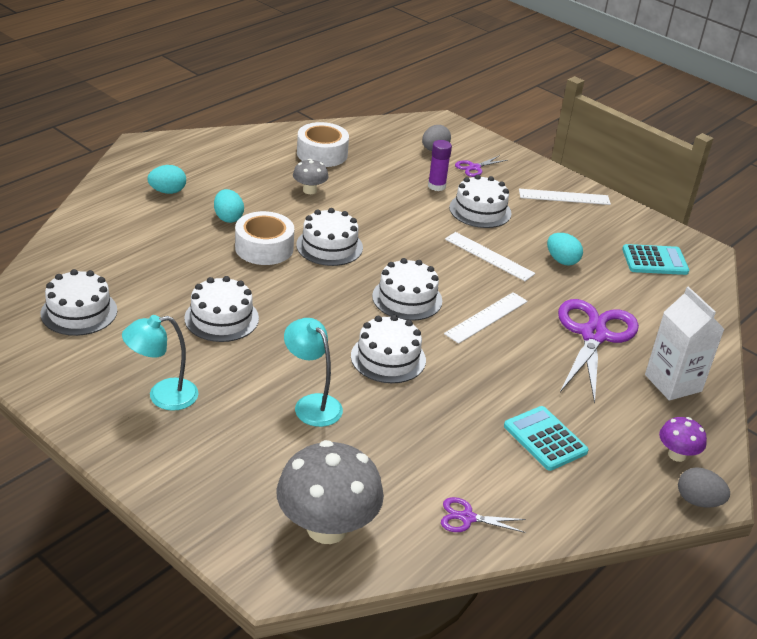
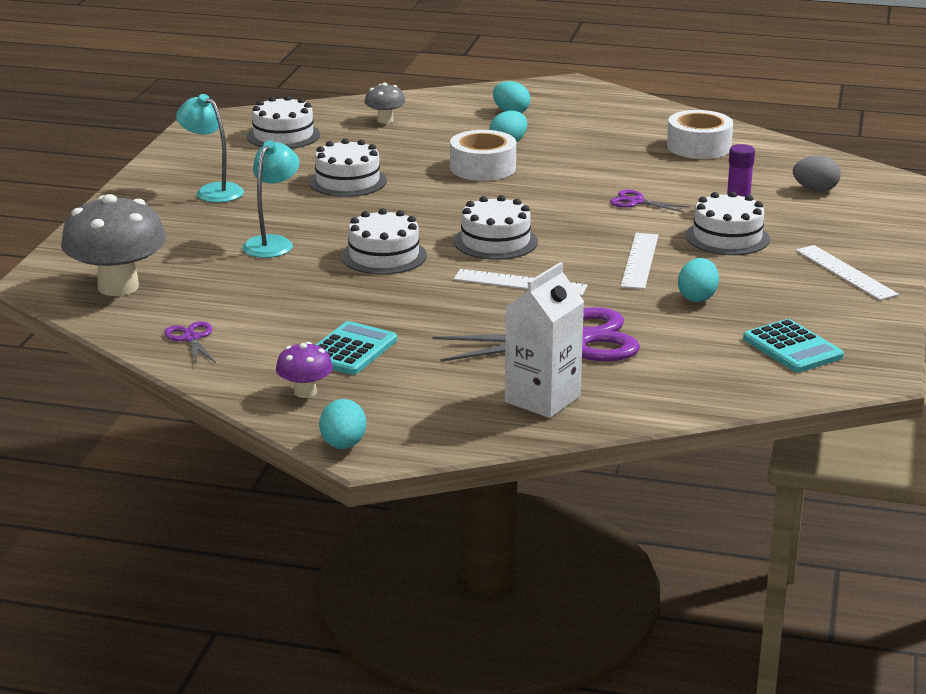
camera: 65 degrees right, 10 degrees down
grey mushroom [293,159,329,194] -> grey mushroom moved to [365,83,406,124]
white cake [296,208,363,266] -> none
purple scissors [455,155,508,177] -> purple scissors moved to [610,190,689,212]
purple mushroom [659,417,707,462] -> purple mushroom moved to [276,342,333,398]
grey egg [678,467,730,507] -> turquoise egg [319,399,366,449]

